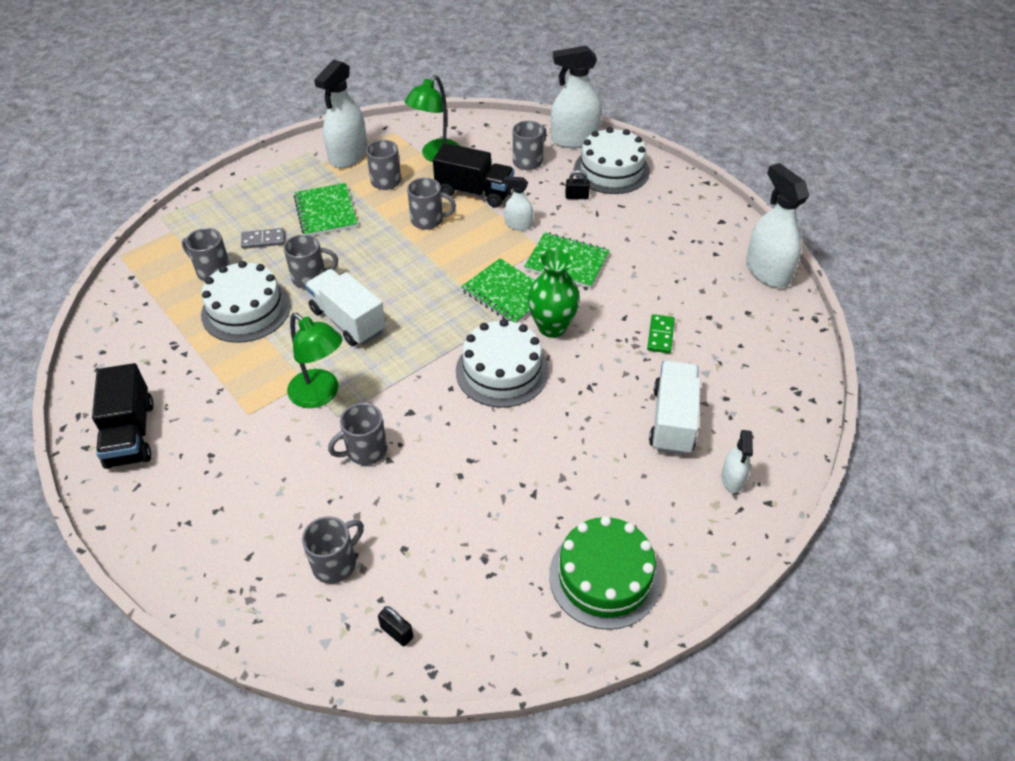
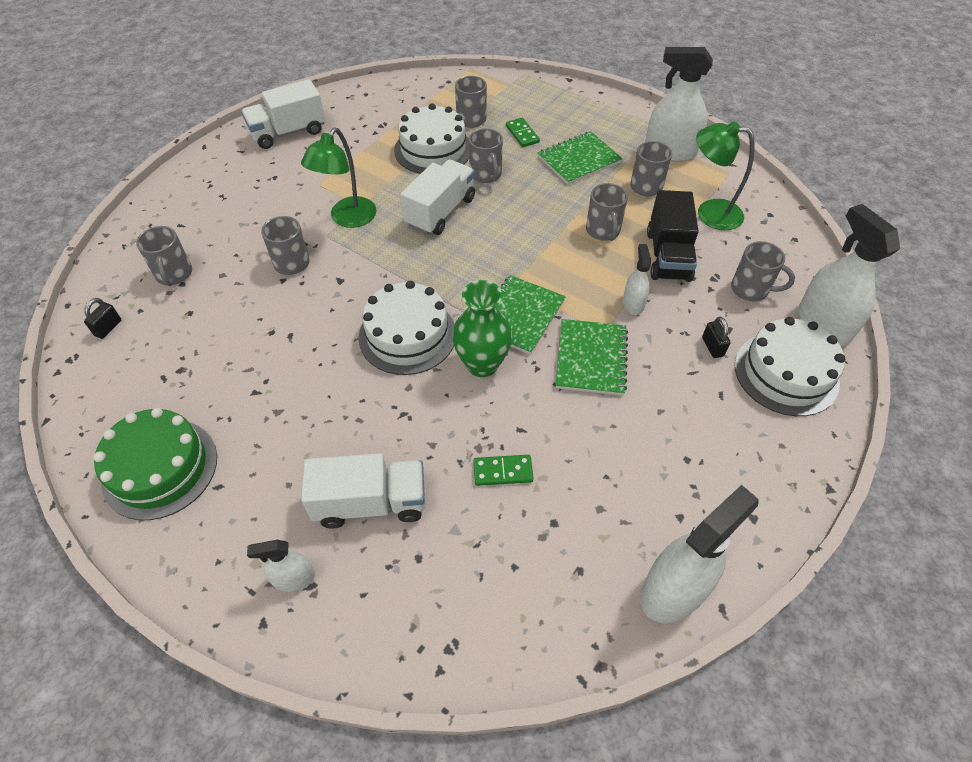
camera: 75 degrees right, 5 degrees up
black truck [92,363,154,469] -> white truck [241,79,325,149]
grey domino [241,228,285,249] -> green domino [506,118,540,147]
grey mug [302,516,364,584] -> grey mug turned 45 degrees clockwise [136,226,192,286]

